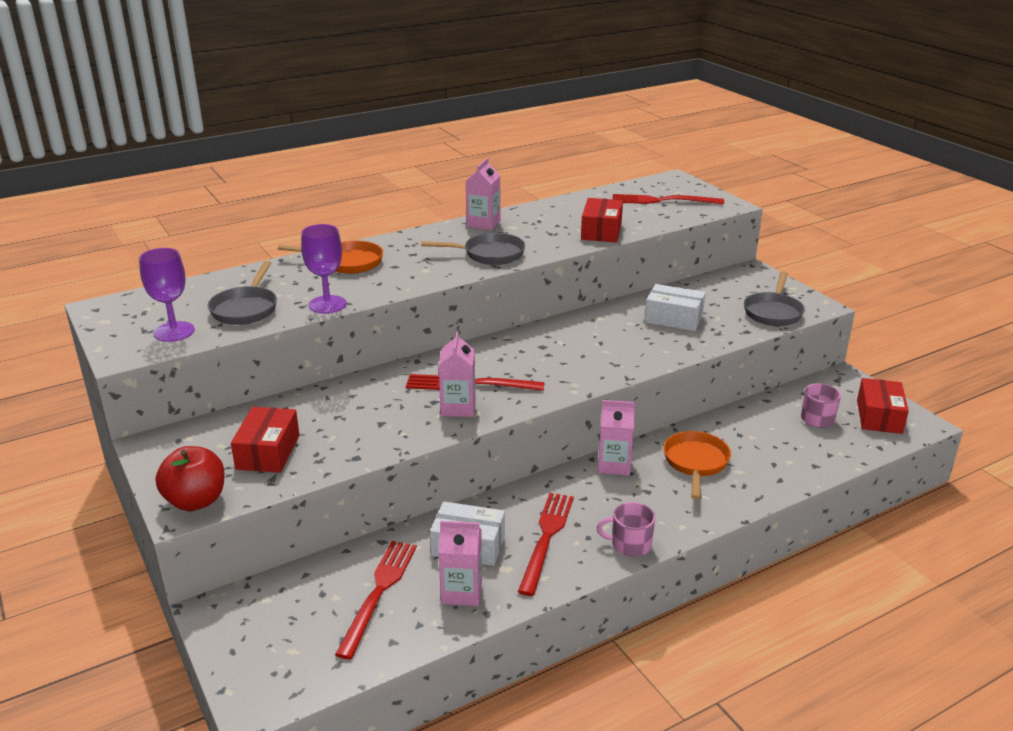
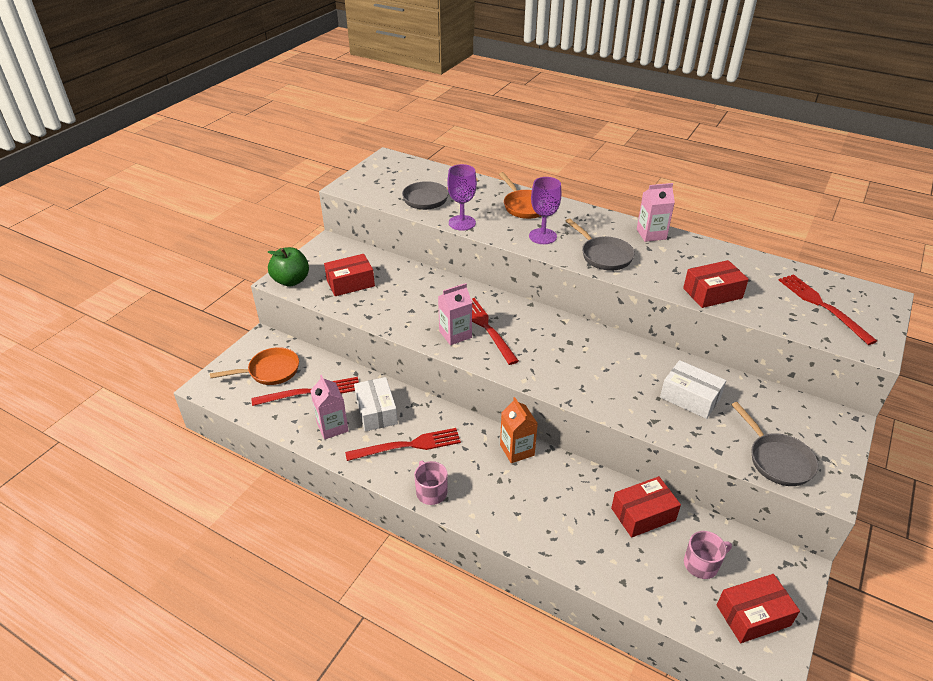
camera: 60 degrees right, 10 degrees up
purple goblet [139,248,195,342] -> purple goblet moved to [529,177,561,244]
red apple [155,446,224,511] -> green apple [268,247,309,287]
pink carton [598,400,635,476] -> orange carton [500,397,538,463]
white box [645,284,706,331] -> white box turned 45 degrees counterclockwise [660,360,726,419]
orange pan [663,431,731,500] -> orange pan moved to [210,347,299,385]
grey pan [744,271,805,326] -> grey pan turned 105 degrees counterclockwise [732,402,818,486]
none -> red box [611,476,681,538]

